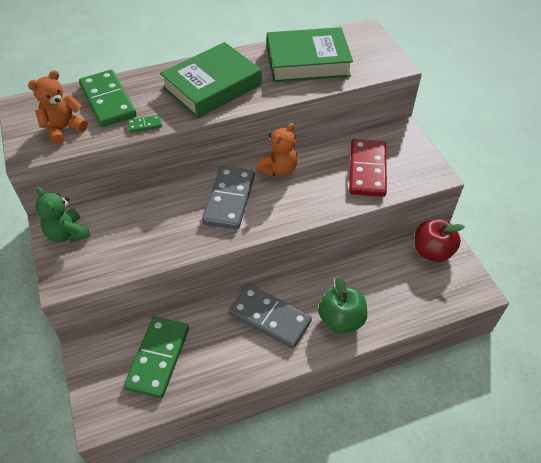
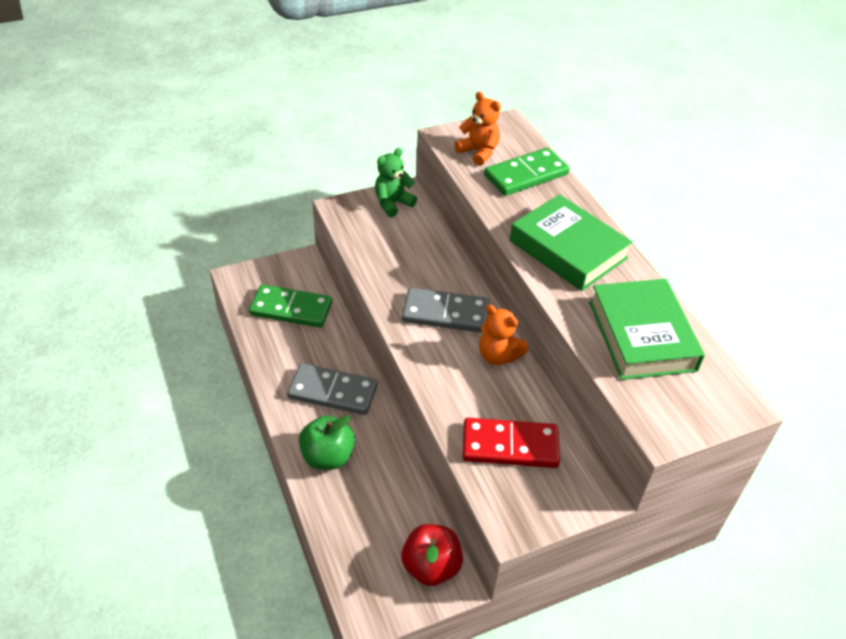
camera: 85 degrees right, 5 degrees down
green domino [127,115,162,133] -> none
grey domino [229,284,312,349] -> grey domino turned 75 degrees clockwise [287,363,377,415]

